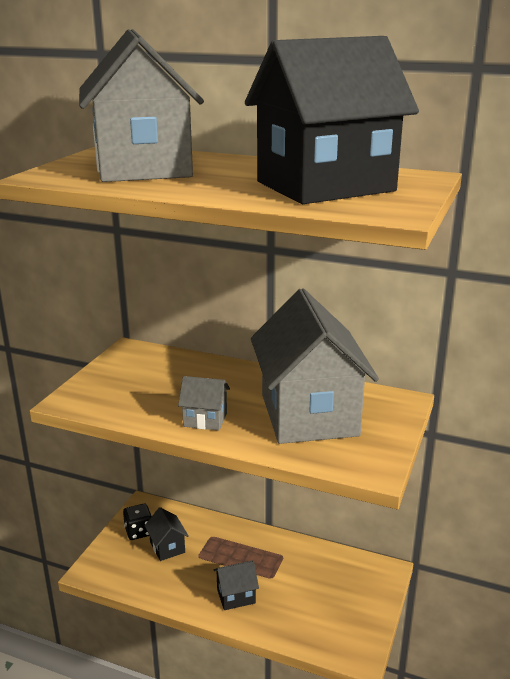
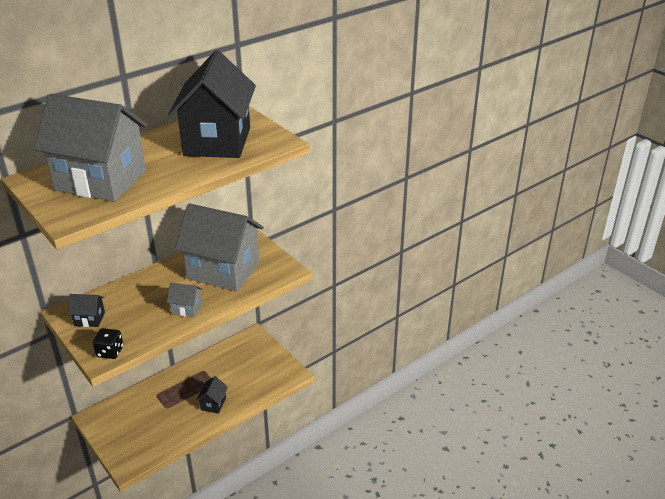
camera: 60 degrees left, 10 degrees up
black dice [123,504,152,540] -> black dice moved to [93,328,123,359]
black house [145,507,189,561] -> black house moved to [68,294,105,327]
grey house [178,376,230,430] -> grey house turned 60 degrees clockwise [167,283,203,317]

